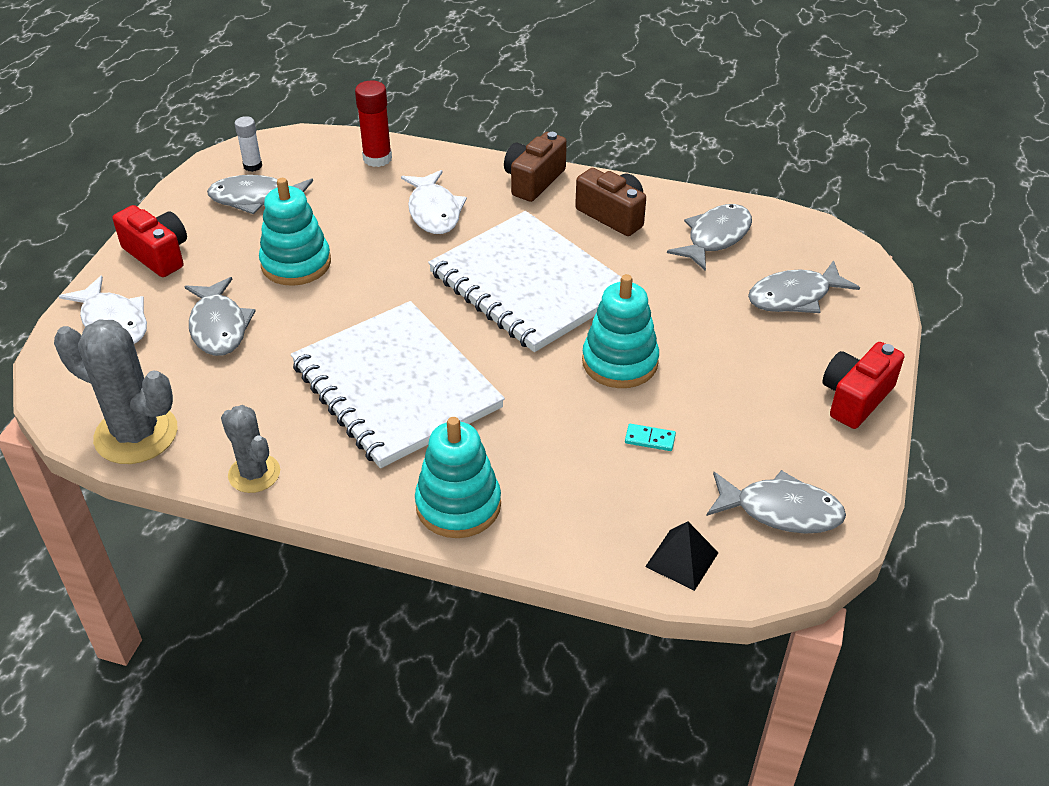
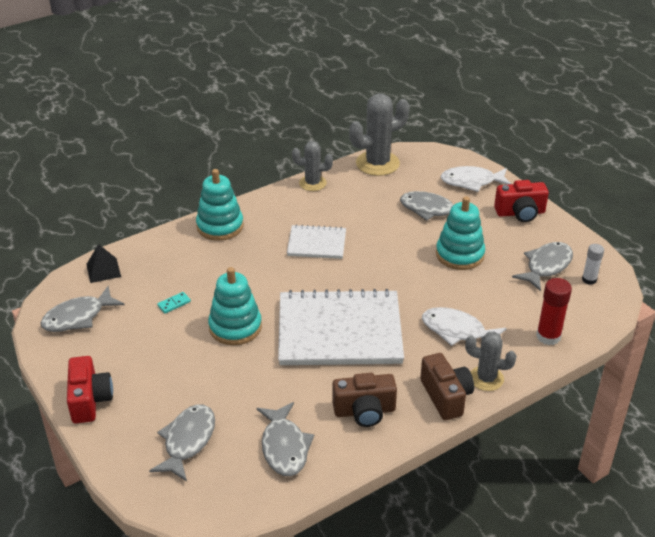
camera: 130 degrees right, 5 degrees down
white notebook [291,301,505,468] -> white notebook [287,224,346,259], size x0.51
none -> grey cactus [465,332,517,391]

